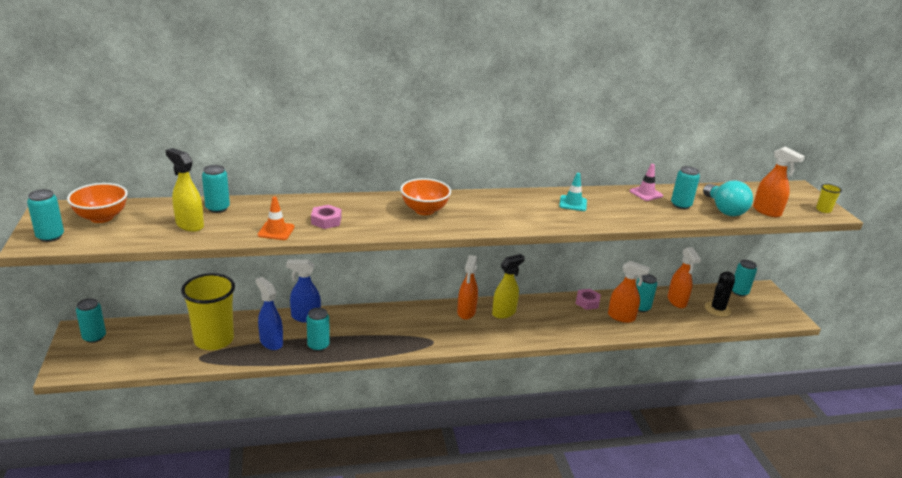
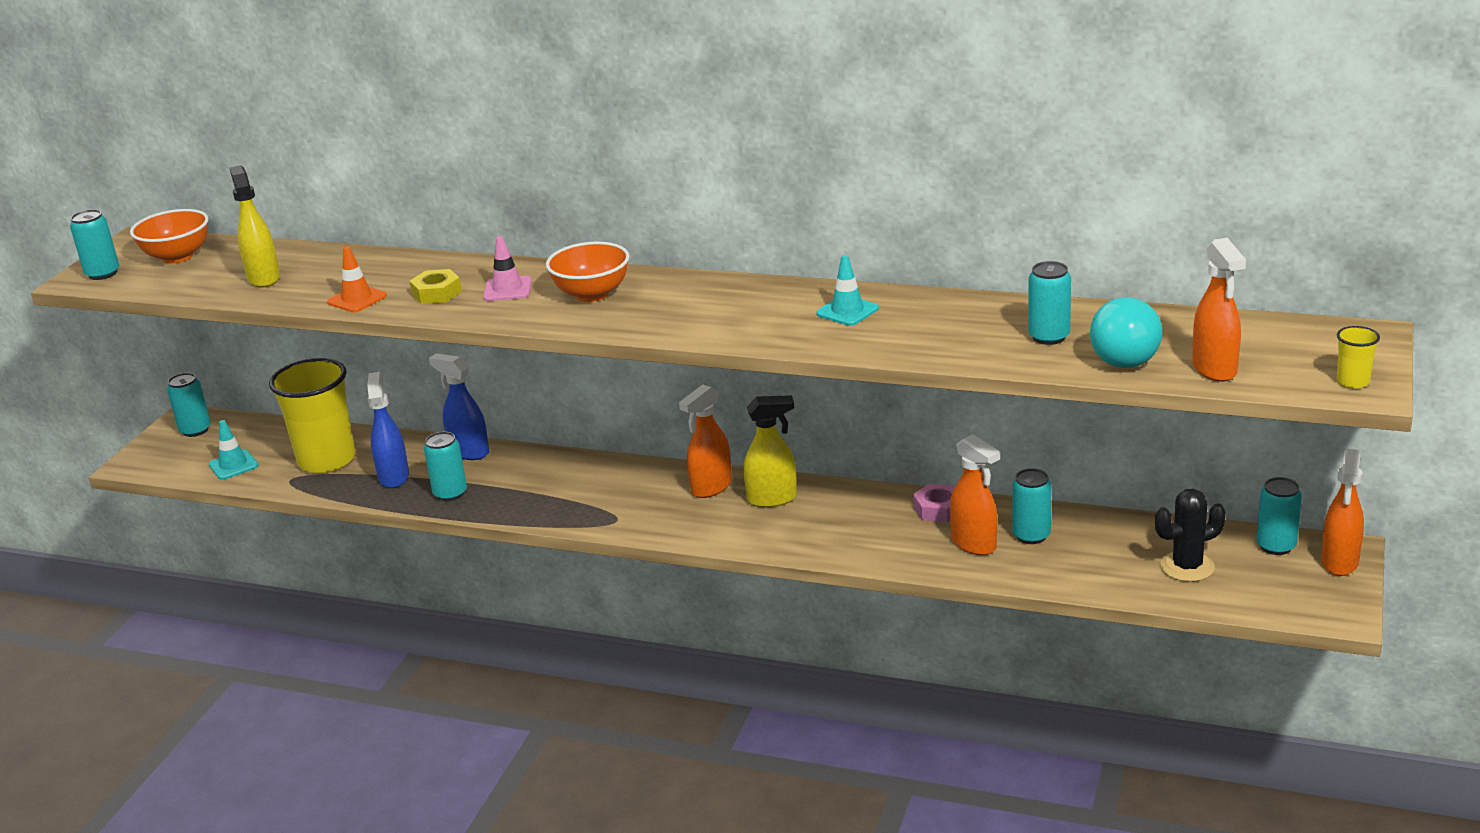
camera: 35 degrees right, 0 degrees up
turquoise can [202,165,230,213] -> none
pink nut [311,205,342,229] -> yellow nut [409,269,462,304]
pink traffic cone [630,164,663,201] -> pink traffic cone moved to [483,236,532,301]
orange spray bottle [668,247,701,308] -> orange spray bottle moved to [1321,449,1364,576]
none -> turquoise traffic cone [209,420,259,480]

